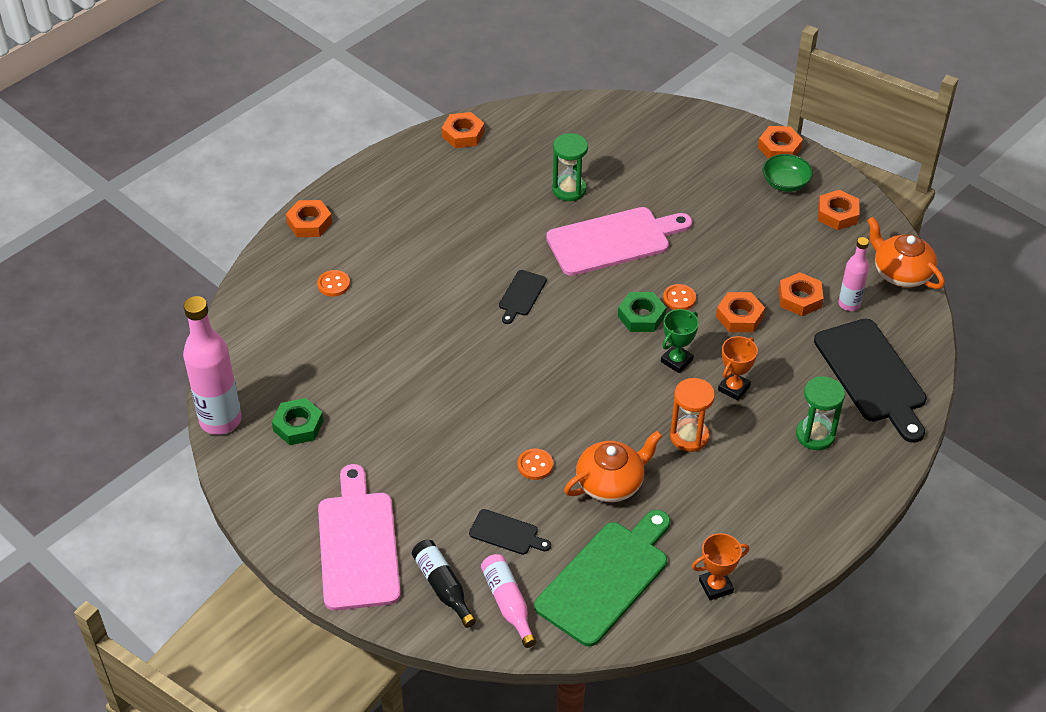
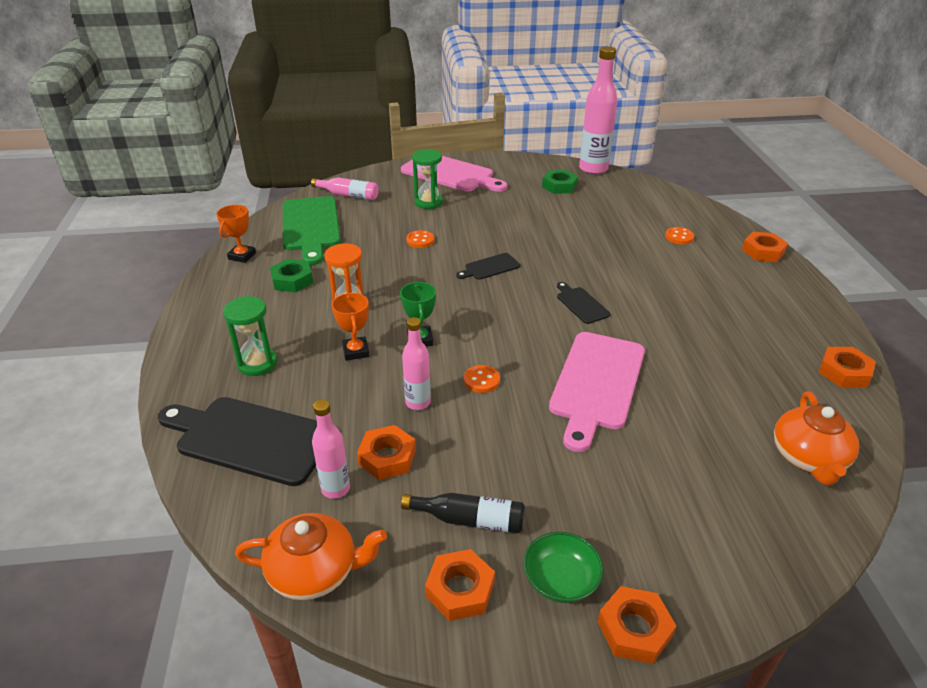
camera: 130 degrees right, 10 degrees down
black bottle [412,540,476,628] -> black bottle moved to [401,493,525,533]
black cutting board [469,509,551,555] -> black cutting board moved to [456,253,520,280]
green hourglass [552,133,588,201] -> green hourglass moved to [412,149,443,209]
orange teapot [564,431,662,502] -> orange teapot moved to [774,392,859,486]
green nut [618,292,666,332] -> green nut moved to [270,259,313,292]
orange nut [716,292,765,332] -> pink bottle [402,317,431,410]

